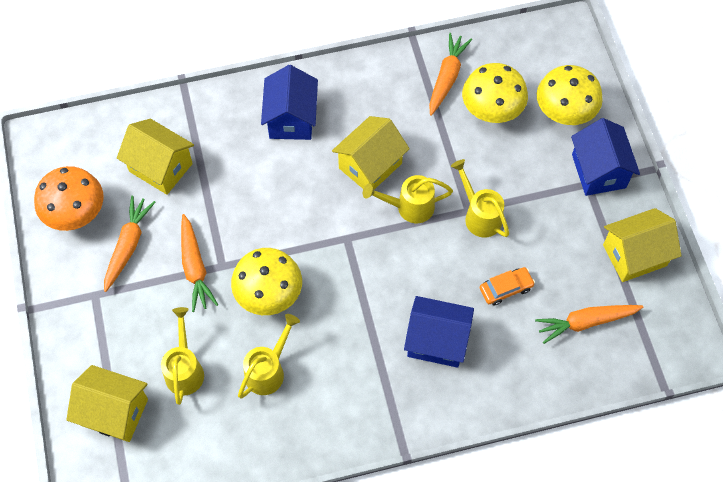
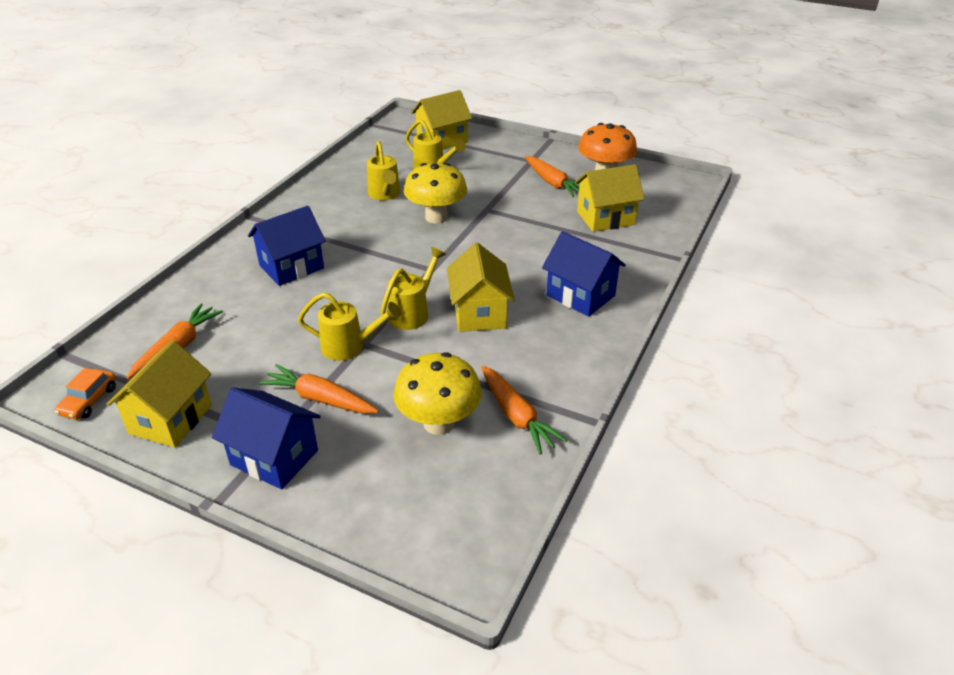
camera: 130 degrees right, 25 degrees down
orange carrot [181,214,218,312] -> orange carrot moved to [259,364,379,414]
orange car [480,267,535,306] -> orange car moved to [55,368,116,420]
yellow mushroom [537,65,603,125] -> none

